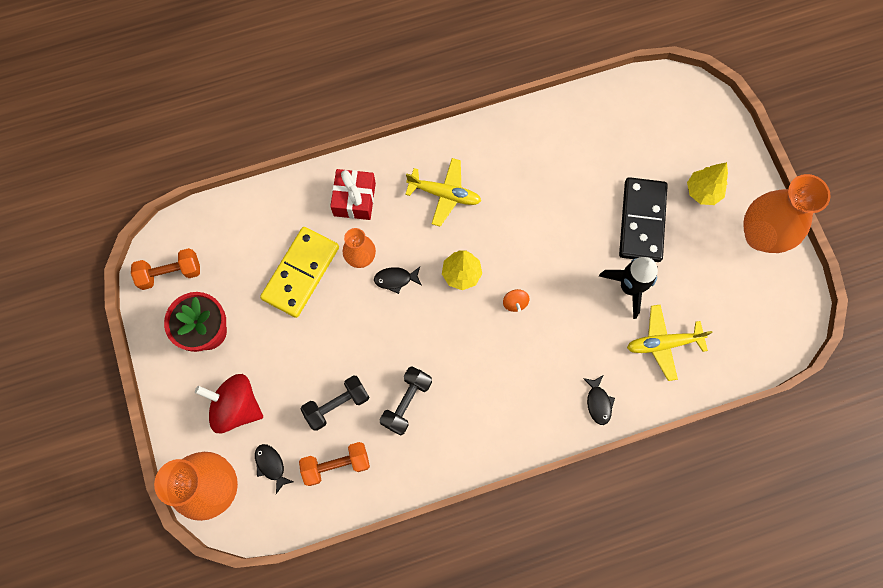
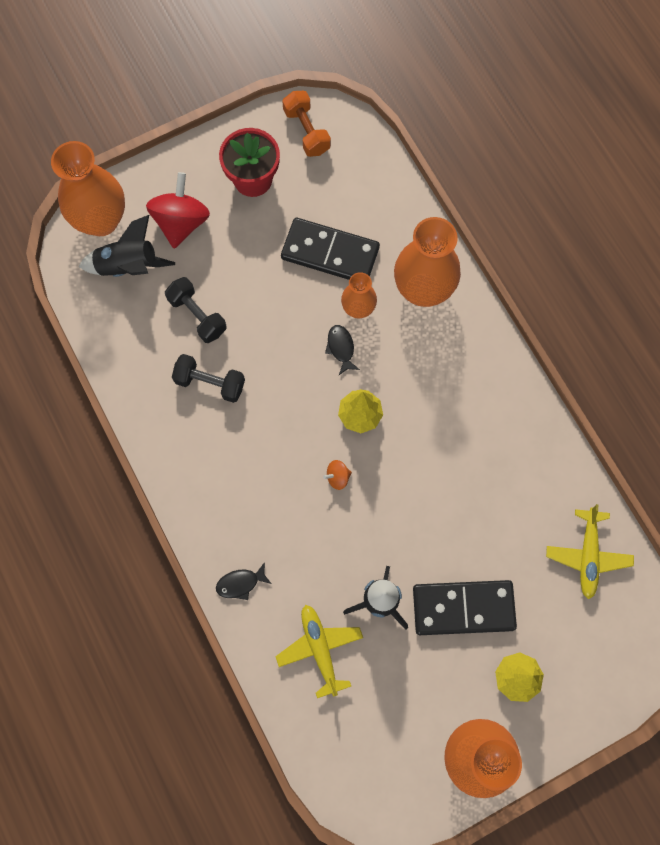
camera: 80 degrees right, 0 degrees up
black fish [255,444,294,494] -> black rocket [79,215,175,277]
yellow domino [260,227,339,318] -> black domino [281,218,380,280]
orange dumbbell [299,442,370,486] -> none
red gift [330,169,376,220] -> orange vase [394,217,461,307]
yellow plane [405,158,481,227] -> yellow plane moved to [546,504,634,599]

